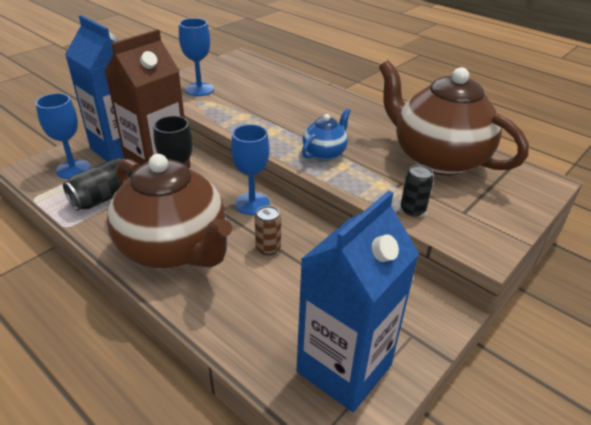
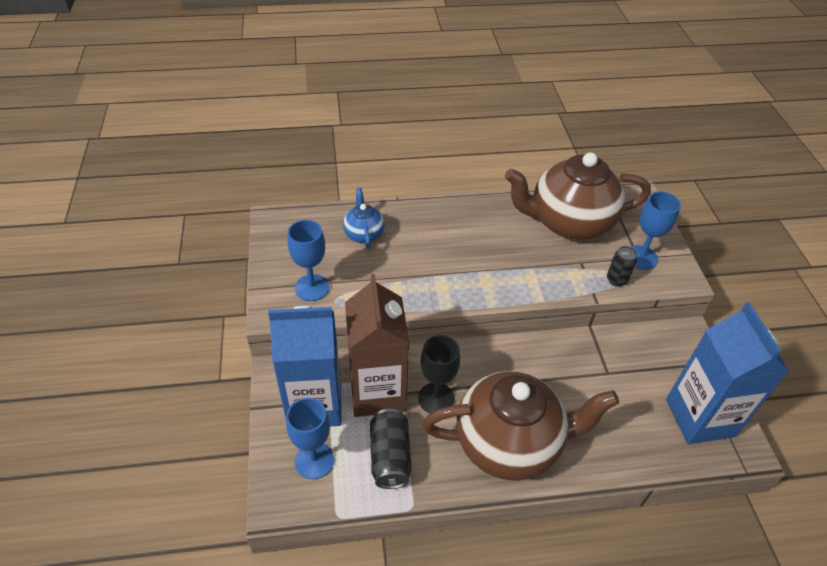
camera: 50 degrees left, 10 degrees up
blue goblet [231,124,270,215] -> blue goblet moved to [631,191,681,270]
brown can [255,206,281,255] -> none
blue teapot [302,108,351,161] -> blue teapot moved to [343,188,385,249]

